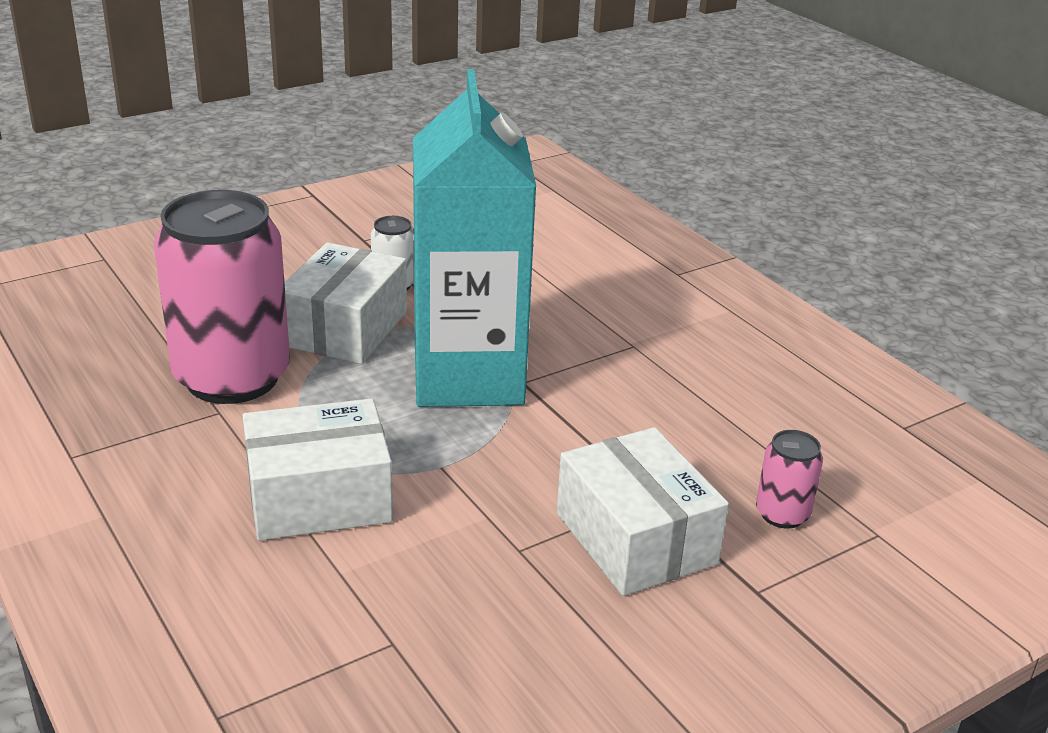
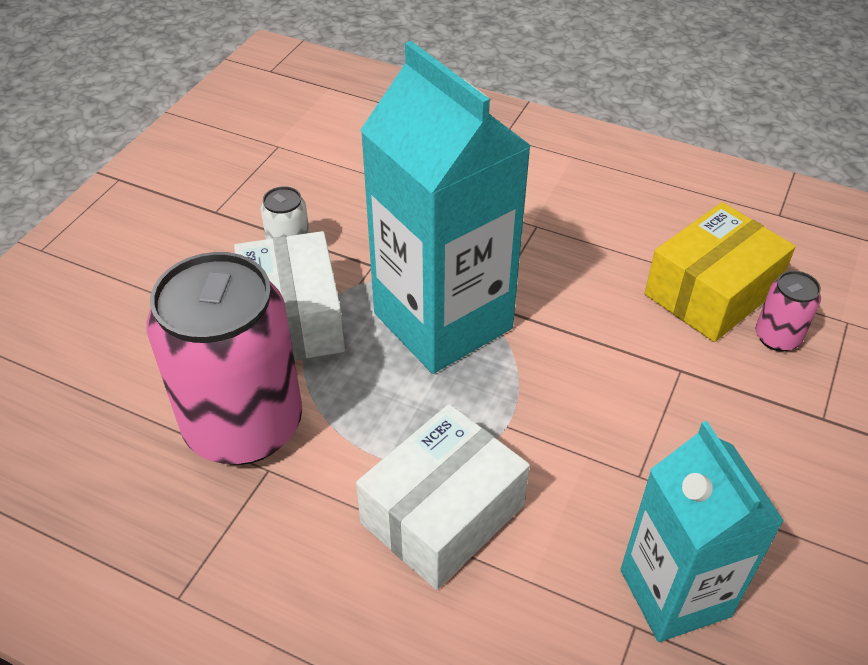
camera: 30 degrees left, 15 degrees up
white box [557,427,729,596] -> none
none -> turquoise carton [620,421,784,642]
none -> yellow box [645,202,796,342]

